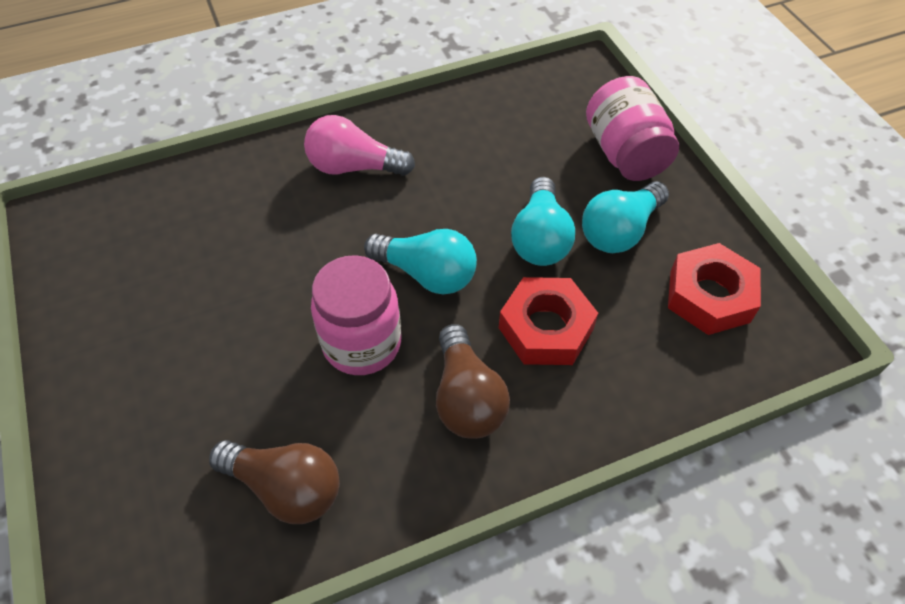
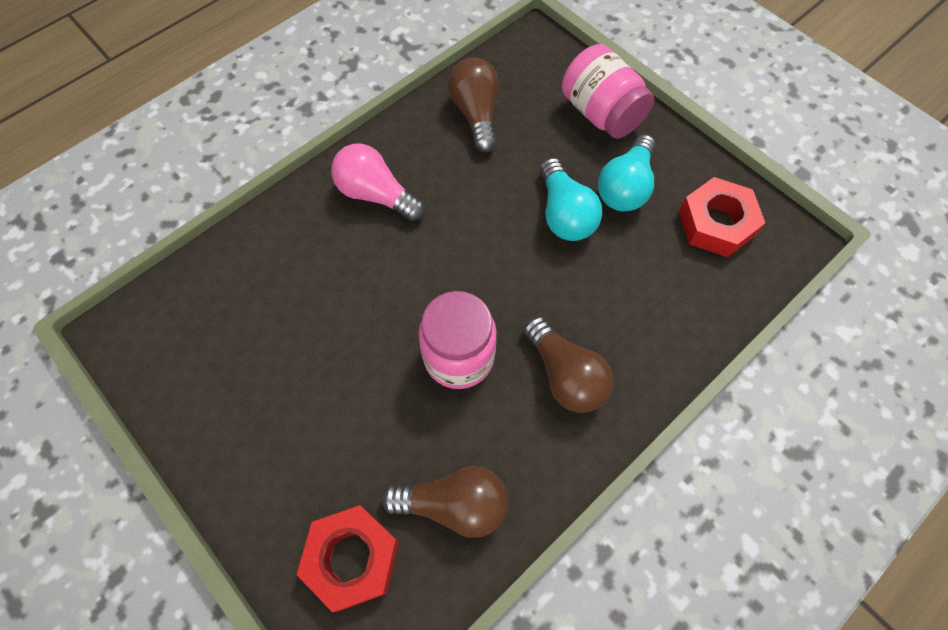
camera: 20 degrees left, 10 degrees up
pink light bulb [304,115,415,176] -> pink light bulb turned 45 degrees clockwise [331,143,425,221]
turquoise light bulb [364,229,477,294] -> none
red nut [499,277,598,365] -> red nut moved to [297,505,399,612]
none -> brown light bulb [448,58,499,153]

